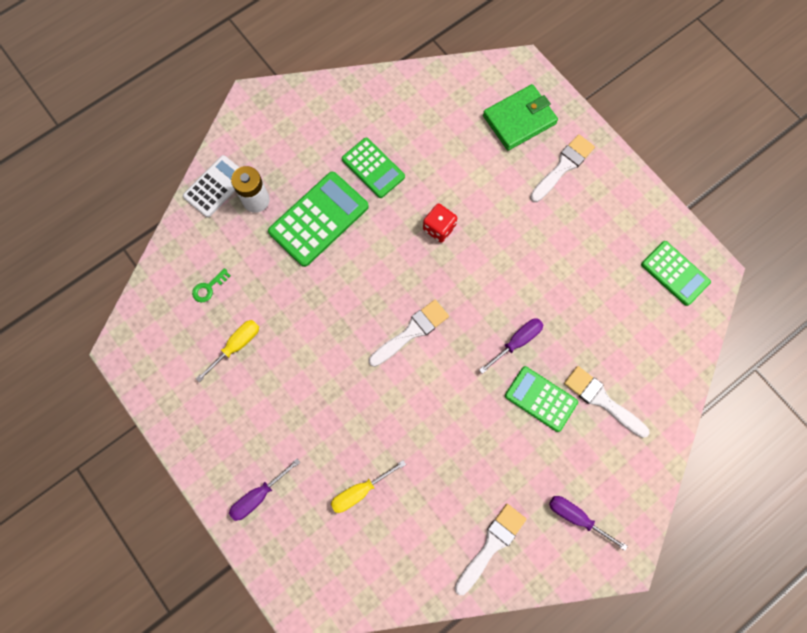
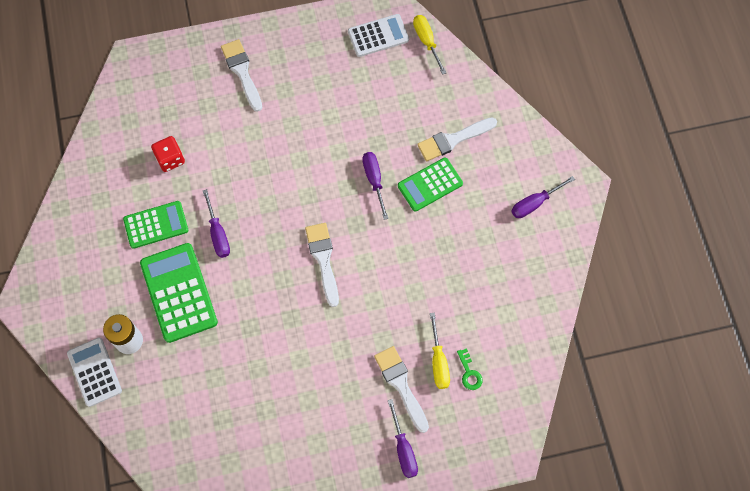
camera: 65 degrees left, 5 degrees down
green key [192,268,231,303] -> green key moved to [457,348,483,390]
yellow screwdriver [196,320,259,382] -> yellow screwdriver moved to [413,15,446,75]
red dice [423,204,457,243] -> red dice moved to [151,136,185,172]
white brush [455,504,526,595] -> white brush moved to [374,346,429,433]
green wallet [483,84,558,151] -> none
green calculator [641,241,711,306] -> white calculator [348,14,409,57]
none -> purple screwdriver [203,189,230,258]

